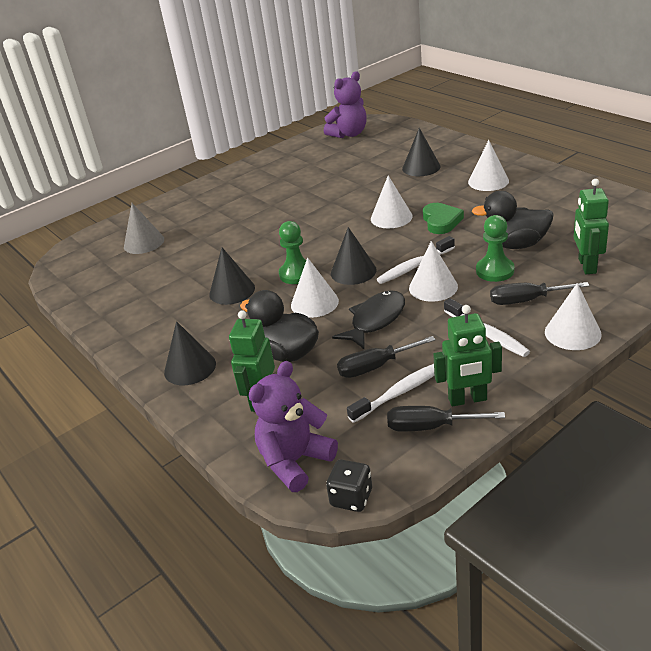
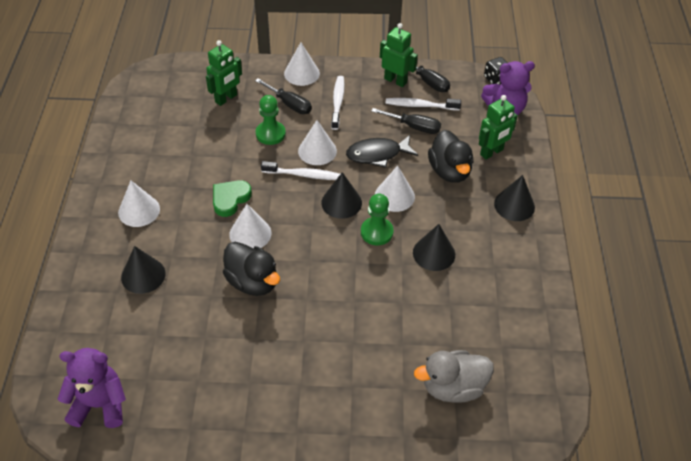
camera: 145 degrees left, 15 degrees up
grey cone [124,203,164,254] -> grey duck [414,350,494,403]
black duck [472,191,554,249] -> black duck moved to [223,242,280,296]

